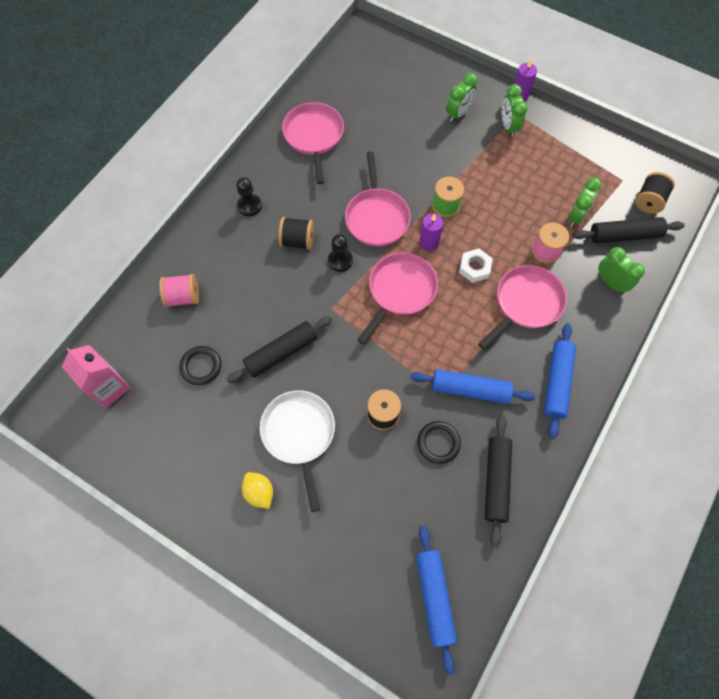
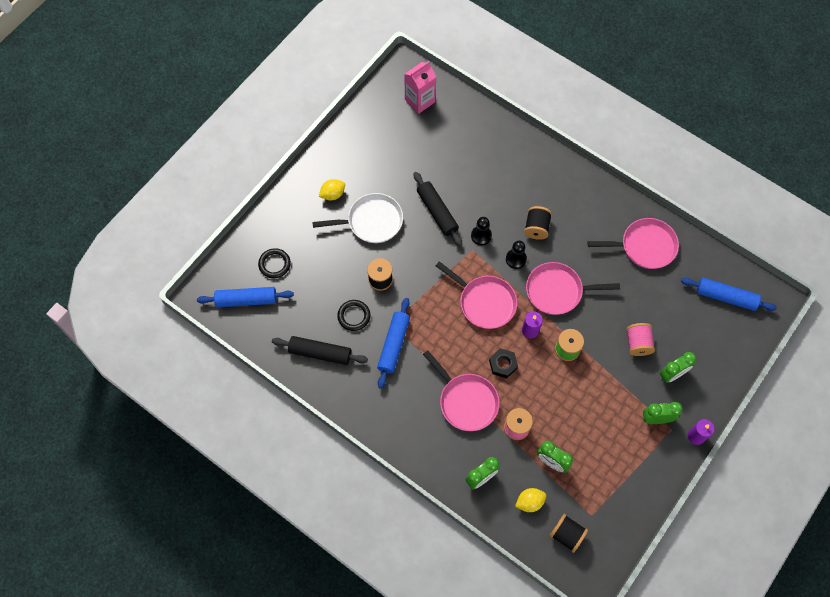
camera: 95 degrees right, 0 degrees up
pink spool [159,274,199,307] -> pink spool moved to [626,323,655,356]
black ring [180,346,221,385] -> black ring moved to [258,248,291,278]
black pawn [237,177,262,216] -> black pawn moved to [471,217,492,245]
green clock [446,73,478,122] -> green clock turned 75 degrees counterclockwise [660,352,696,383]
white nut [459,249,493,283] -> black nut [489,348,518,378]
blue rolling pin [544,323,576,439] -> blue rolling pin moved to [681,278,777,311]
black rolling pin [572,217,685,243] -> yellow lemon [515,488,546,512]

